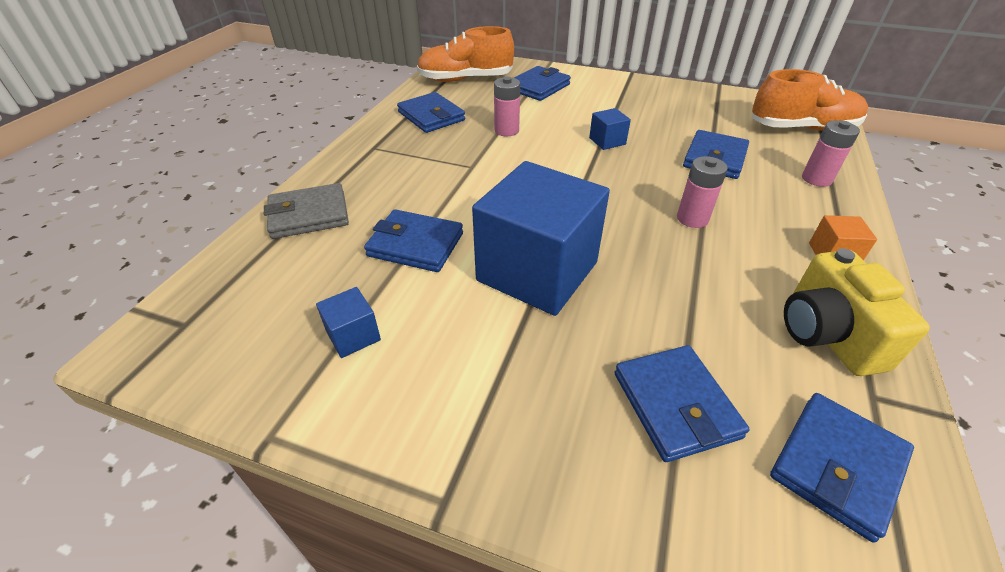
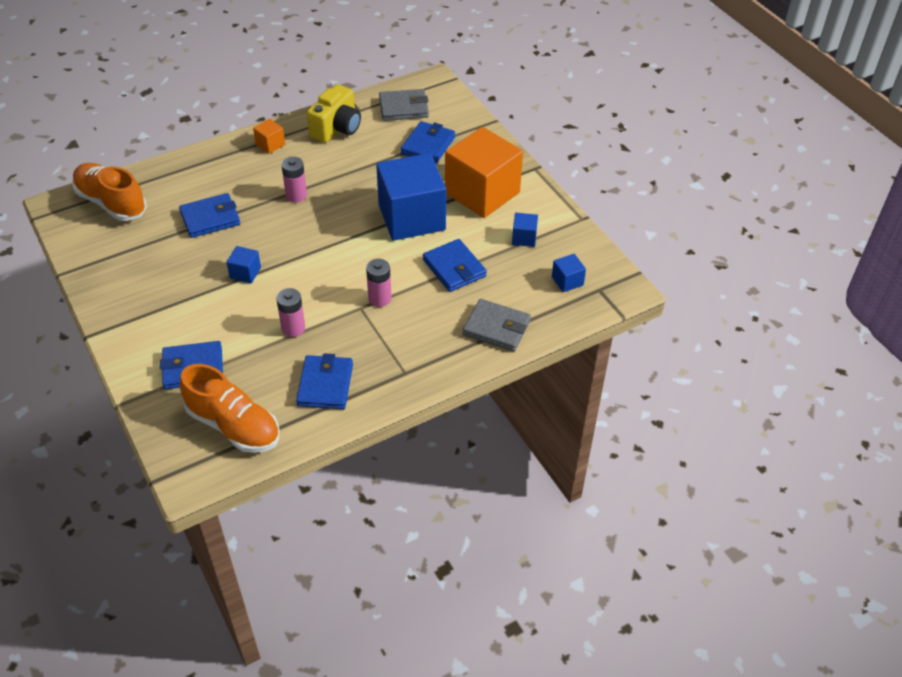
camera: 140 degrees left, 5 degrees up
blue wallet [770,393,914,543] -> grey wallet [379,89,429,121]
pink battery [802,120,860,187] -> pink battery moved to [366,259,392,307]
none -> orange cube [445,127,523,218]
none -> blue cube [552,254,586,292]

